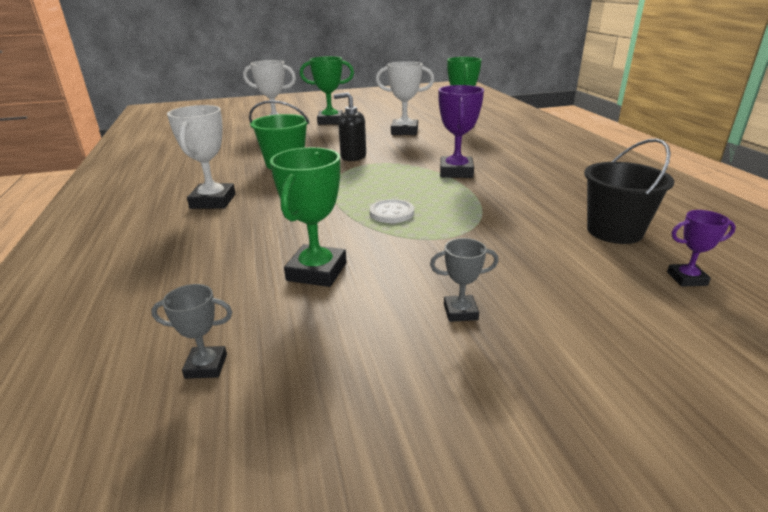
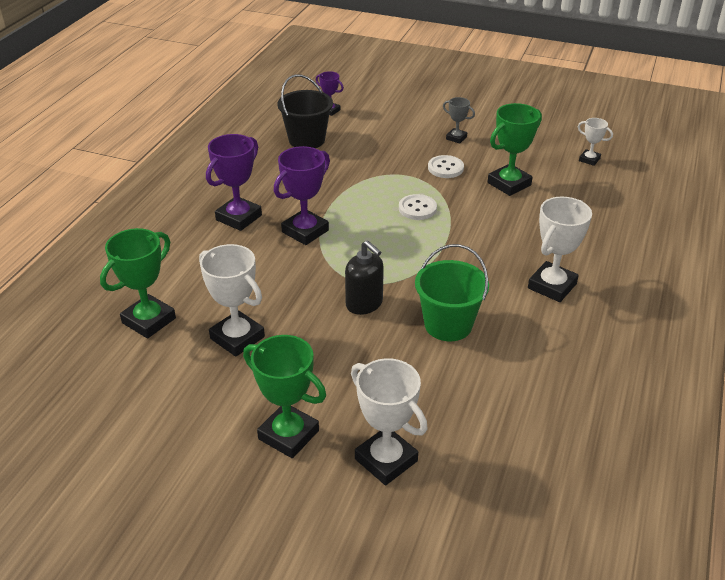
camera: 145 degrees left, 10 degrees up
grey trophy [151,284,232,379] -> white trophy [578,118,613,166]
none -> purple trophy [206,134,262,231]
none -> white button [428,155,464,178]

